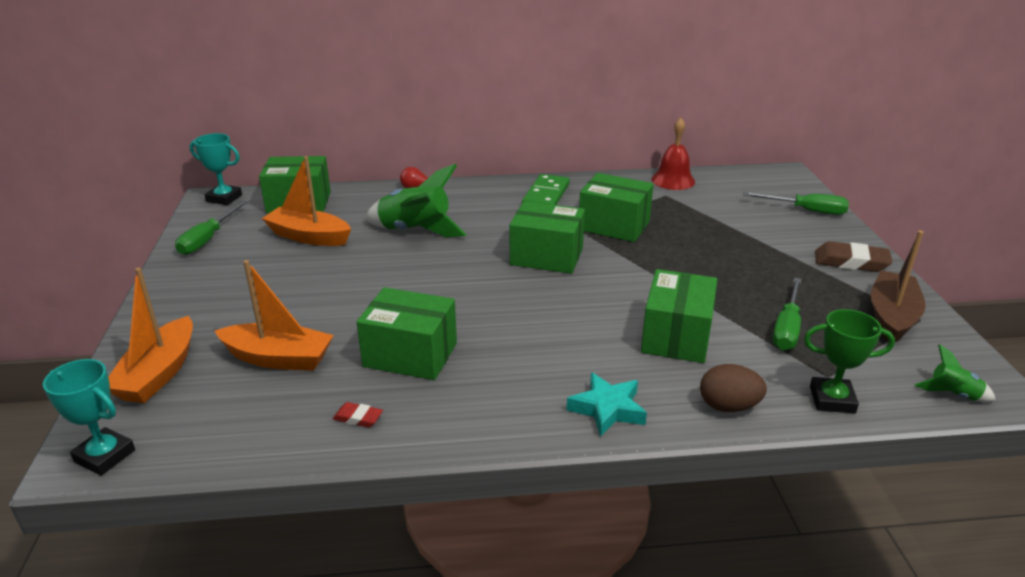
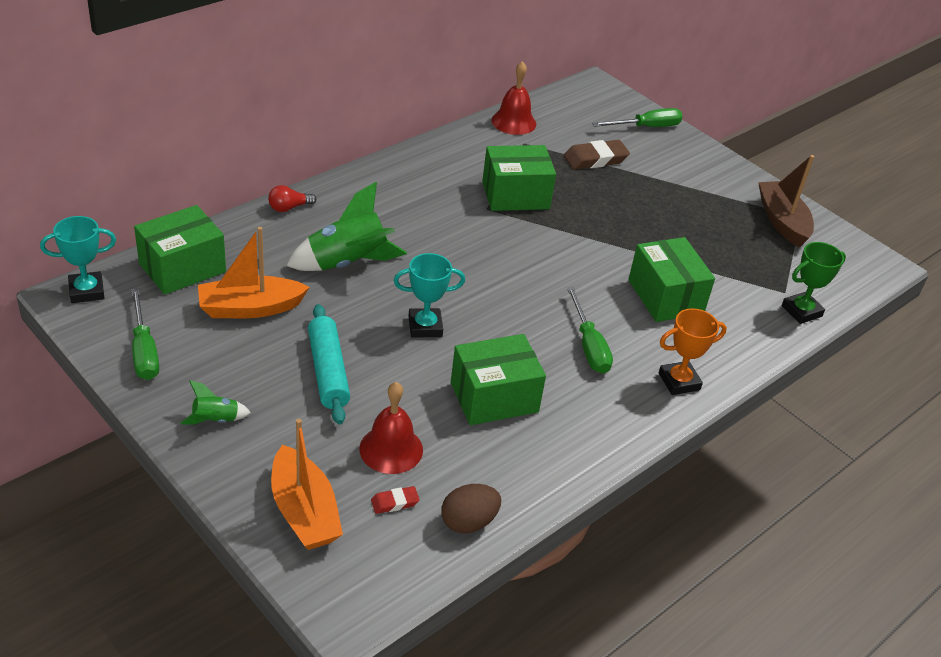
camera: 40 degrees left, 10 degrees up
turquoise trophy [43,359,135,476] -> turquoise trophy moved to [394,253,465,338]
orange boat [215,260,334,371] -> red bell [360,382,423,474]
red eraser [333,402,383,427] -> red eraser moved to [371,486,420,514]
green box [510,201,585,274] -> none
green domino [522,174,570,205] -> none
turquoise star [567,372,647,437] -> orange trophy [659,308,727,395]
brown egg [700,364,767,412] -> brown egg moved to [441,484,501,534]
green screwdriver [772,278,802,350] -> green screwdriver moved to [567,287,613,374]
brown eraser [815,241,892,272] -> brown eraser moved to [564,140,630,169]
green rocket [915,344,996,402] -> green rocket moved to [180,380,251,424]
none -> turquoise rolling pin [308,304,350,424]

